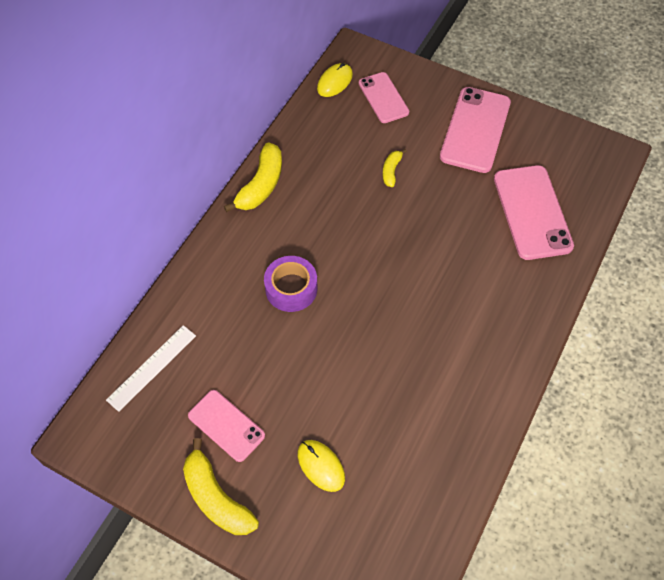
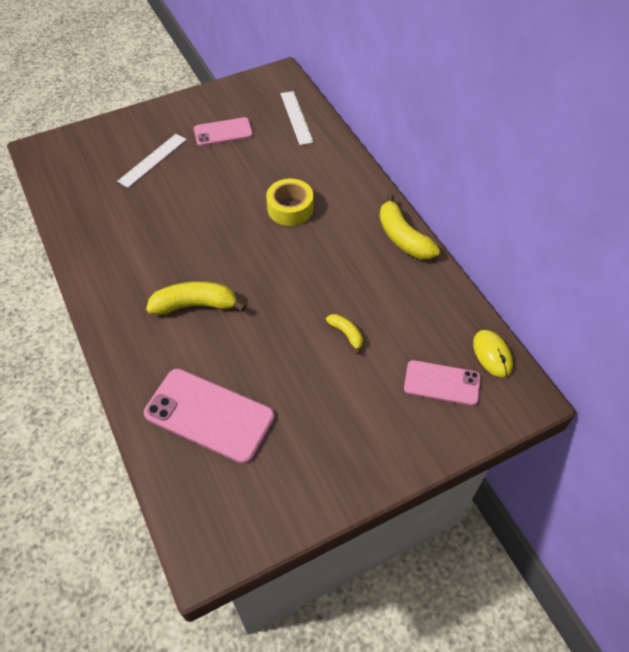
camera: 125 degrees right, 5 degrees down
yellow banana [183,438,259,535] -> yellow banana moved to [146,281,246,315]
purple tape [264,256,317,312] -> yellow tape [266,179,313,226]
yellow mouse [298,440,345,492] -> white ruler [117,134,187,188]
pink phone [440,87,511,173] -> none

